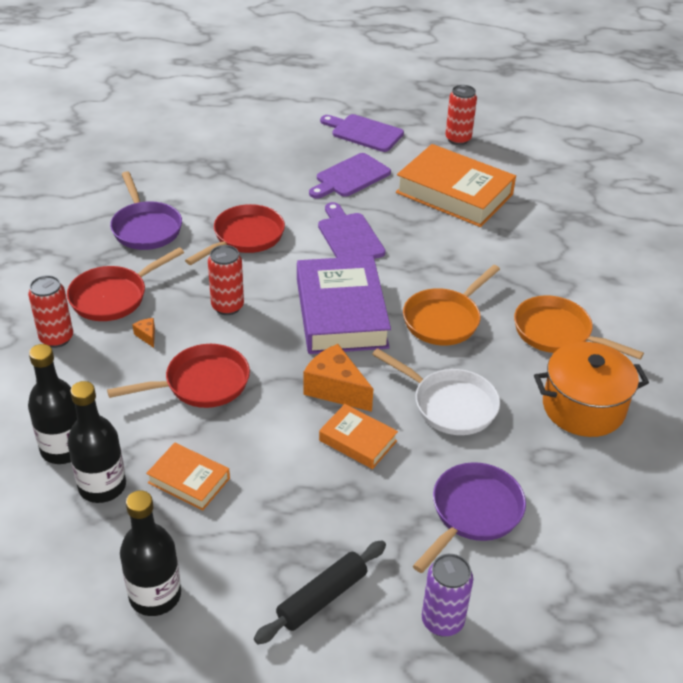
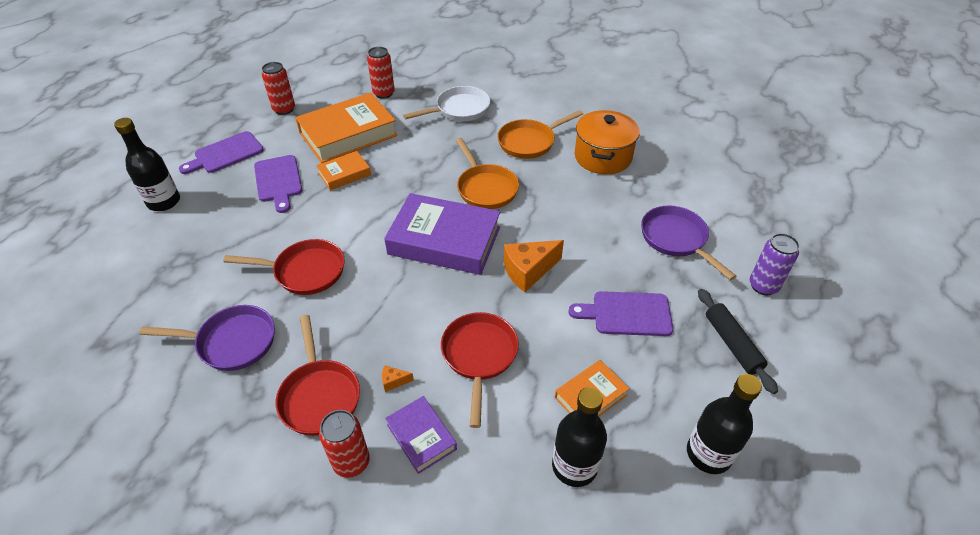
camera: 65 degrees left, 5 degrees up
black bottle [28,344,77,464] -> black bottle moved to [114,118,180,211]
red pan [185,204,285,265] -> red pan turned 120 degrees clockwise [223,239,345,295]
red can [208,245,244,315] -> red can moved to [367,47,395,99]
purple cutting board [318,202,386,259] -> purple cutting board moved to [568,291,673,336]
orange book [319,404,398,469] -> orange book moved to [316,151,371,191]
white pan [372,348,500,435] -> white pan moved to [403,86,490,121]
none -> purple book [385,396,457,474]

